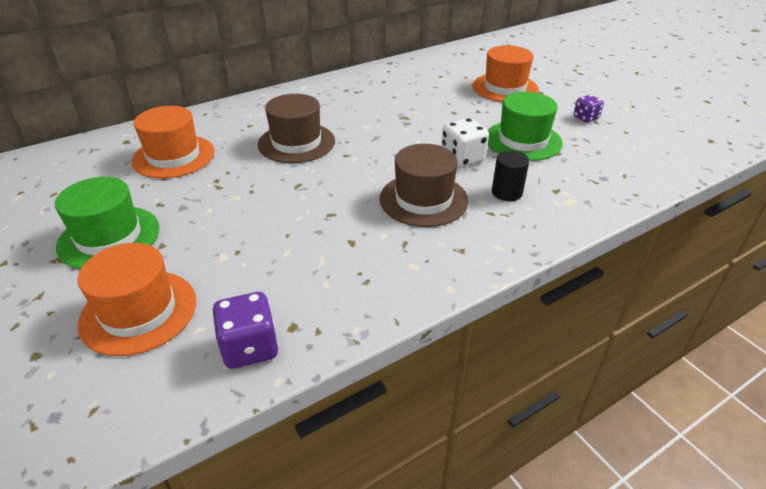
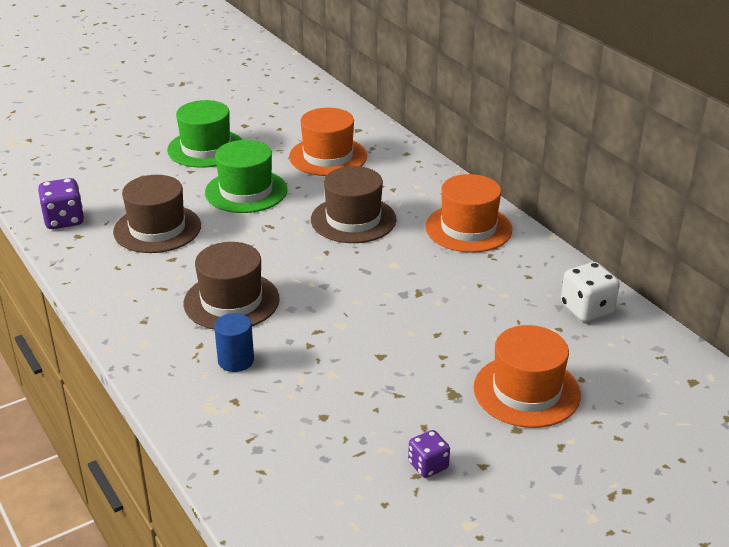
camera: 90 degrees right, 5 degrees down
orange hat [77,243,196,356] -> orange hat moved to [425,174,512,253]
white dice [441,118,489,167] -> white dice moved to [561,262,620,322]
green hat [488,92,563,161] -> green hat moved to [205,140,287,213]
black cylinder [492,151,529,201] -> blue cylinder [214,313,254,372]
none -> brown hat [113,175,201,253]

